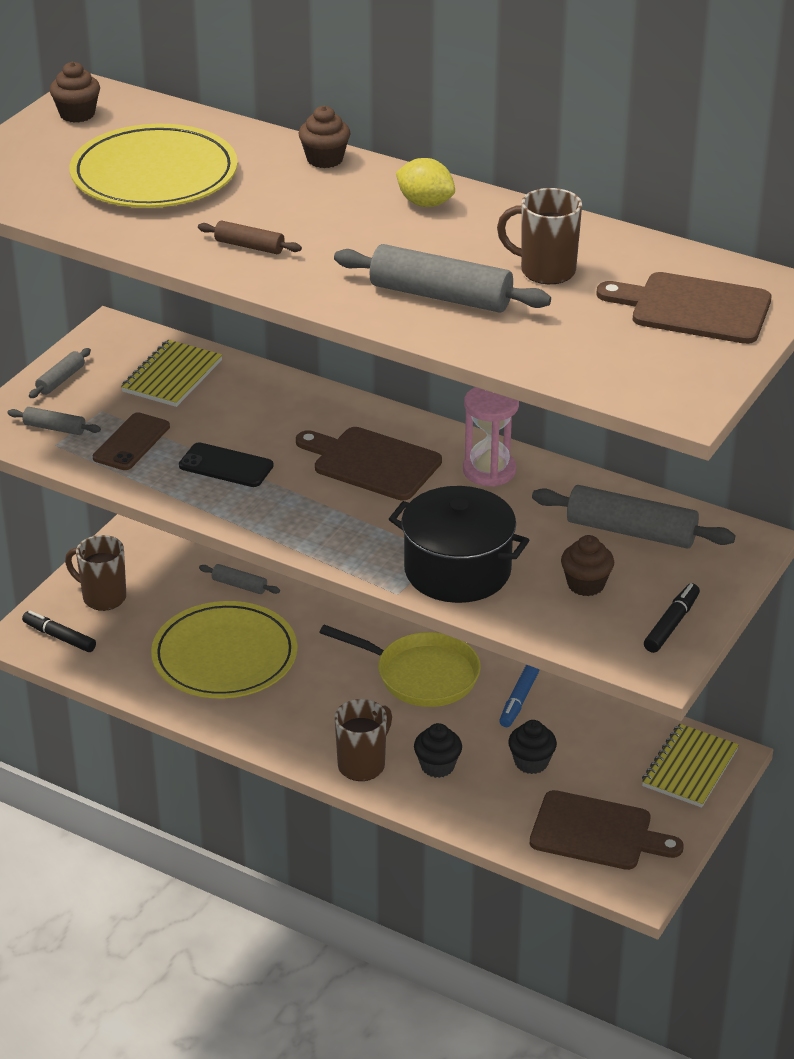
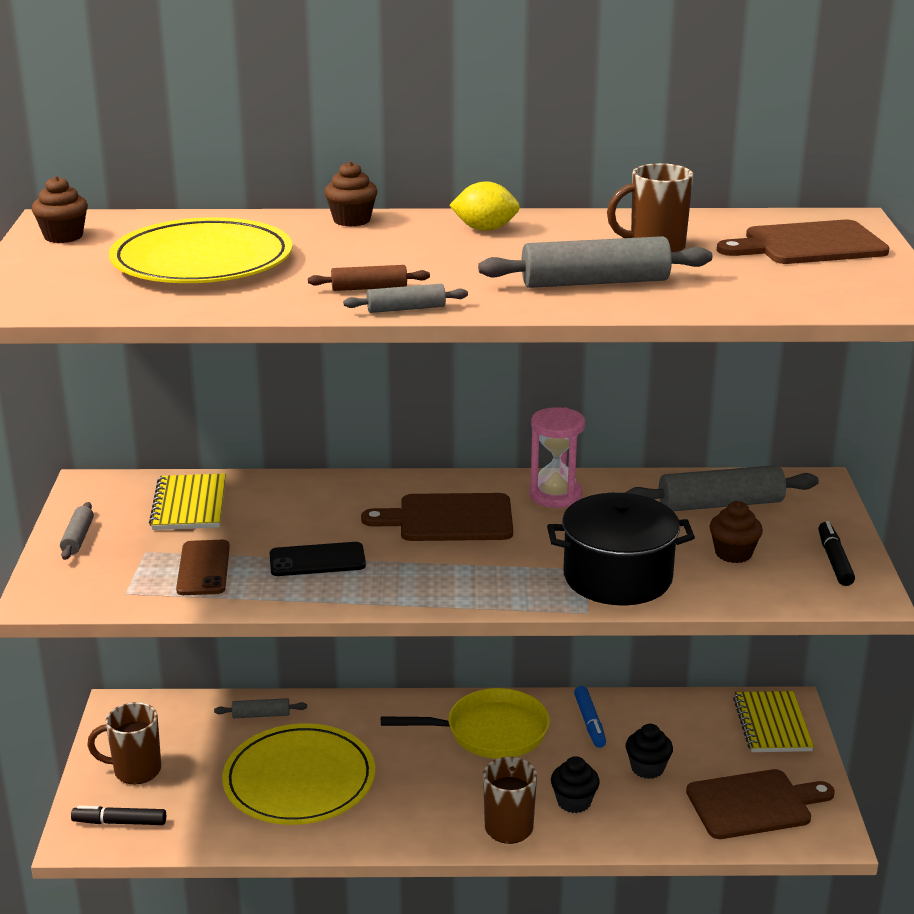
camera: 30 degrees left, 10 degrees down
grey rolling pin [8,407,101,435] -> grey rolling pin moved to [343,284,468,313]

